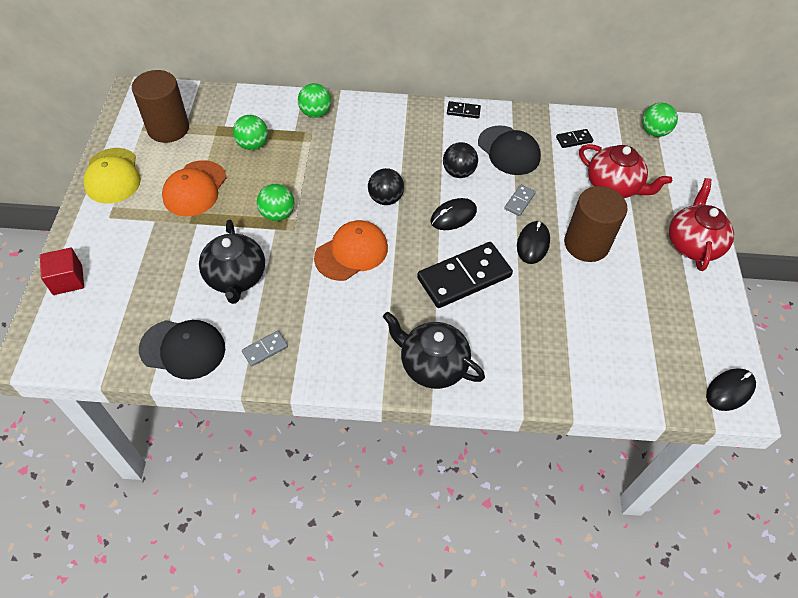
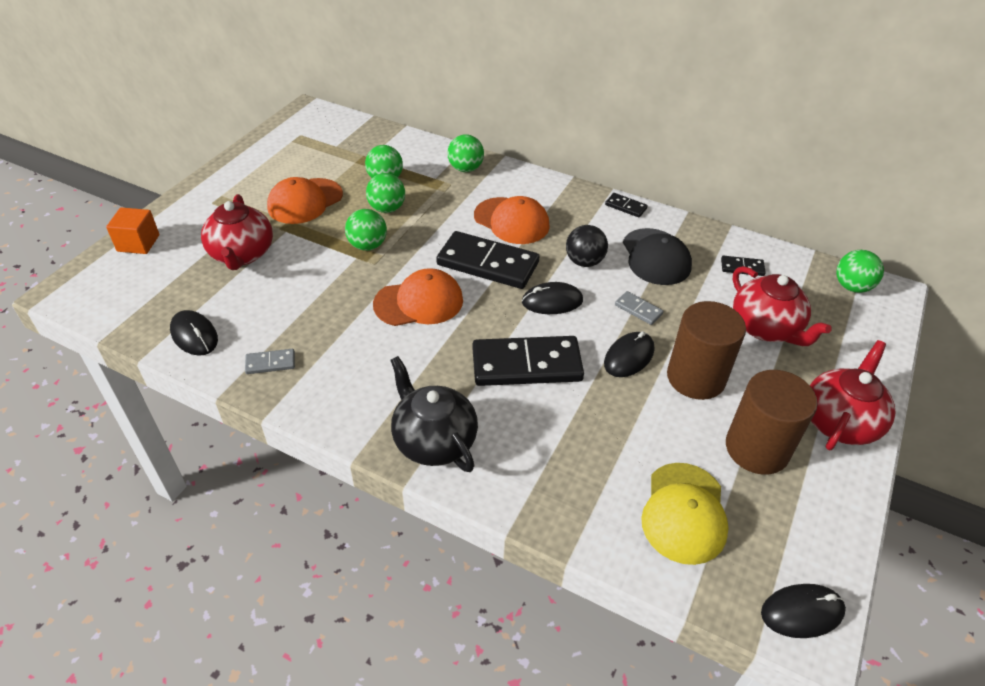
camera: 25 degrees right, 10 degrees down
red cube [40,248,84,295] -> orange cube [106,207,159,254]
yellow cap [83,148,141,203] -> yellow cap moved to [641,463,729,565]
brown cylinder [132,70,189,143] -> brown cylinder moved to [726,370,818,475]
black cap [139,320,225,380] -> black mouse [170,310,218,356]
black teapot [199,220,265,304] -> none
black ball [368,168,404,205] -> black domino [436,231,539,289]
grey domino [504,185,536,216] -> grey domino turned 75 degrees clockwise [615,291,663,325]
none -> red teapot [201,194,273,270]
none -> green ball [366,173,405,213]
none -> orange cap [474,196,550,244]

